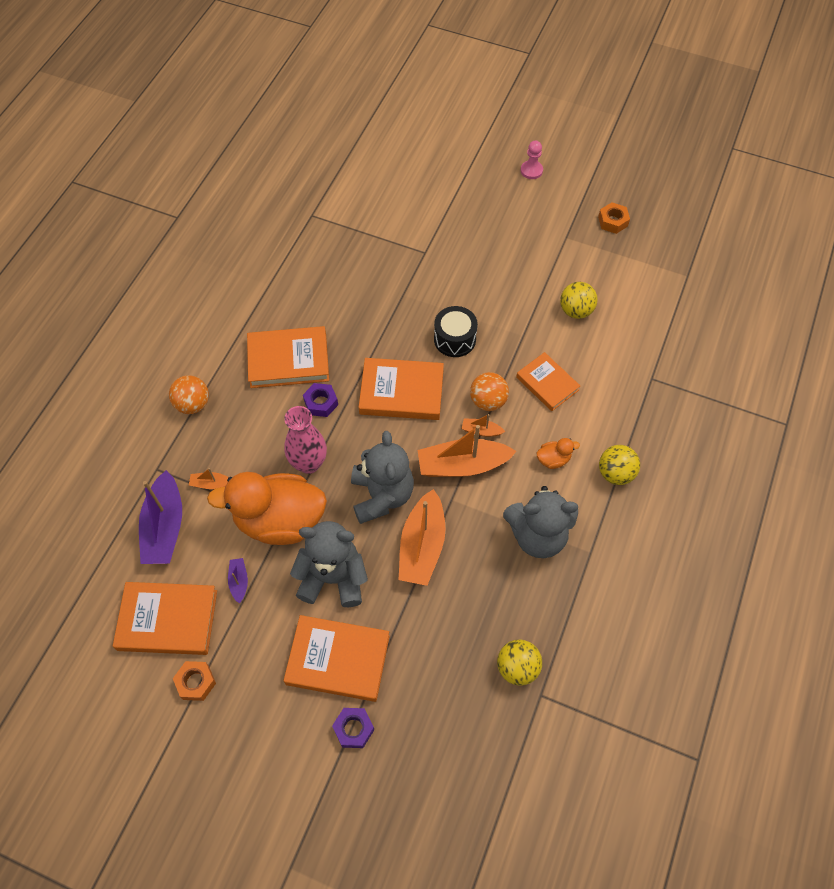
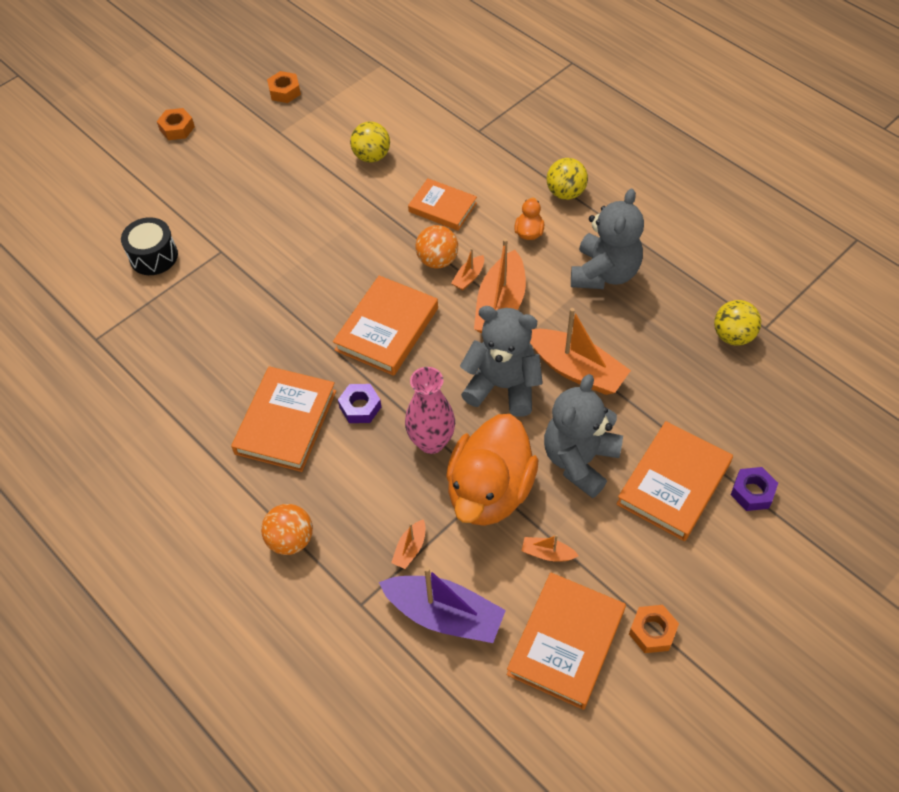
camera: 65 degrees left, 5 degrees down
purple boat [228,558,248,604] -> orange boat [522,535,579,562]
black drum [434,306,478,357] -> black drum moved to [121,217,178,275]
orange book [516,352,580,411] -> orange book turned 45 degrees clockwise [408,178,477,231]
pink pawn [521,140,543,179] -> orange nut [157,108,195,140]

